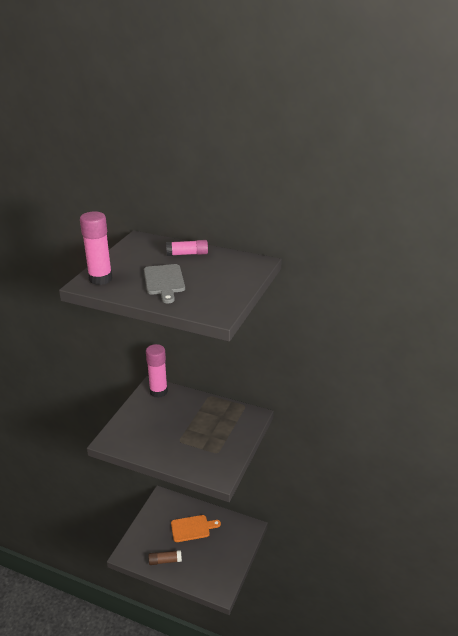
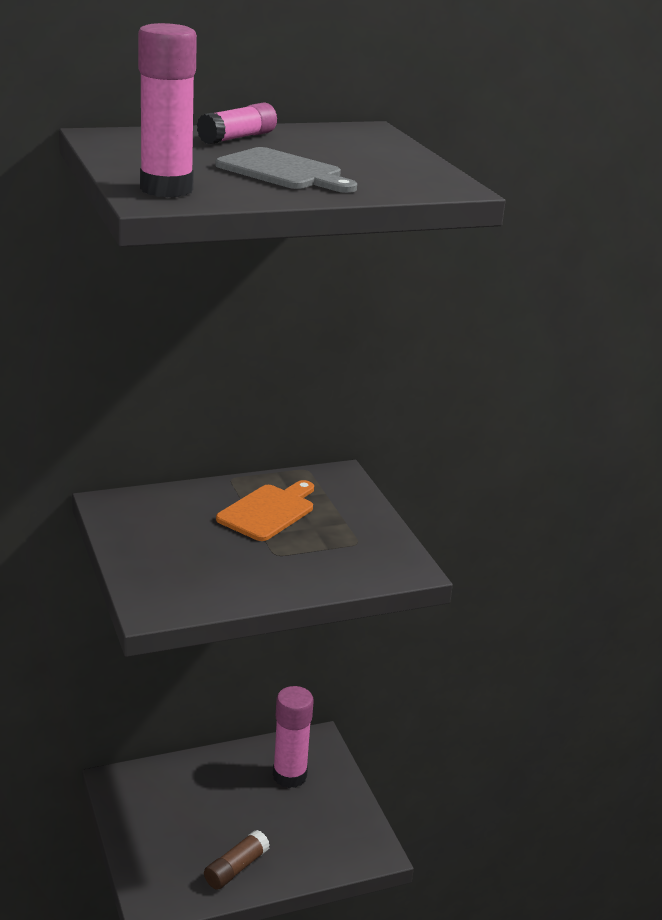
camera: 45 degrees left, 5 degrees down
pink glue stick [146,344,168,398] -> pink glue stick moved to [273,686,314,788]
orange cutting board [171,515,221,542] -> orange cutting board moved to [216,480,314,541]

